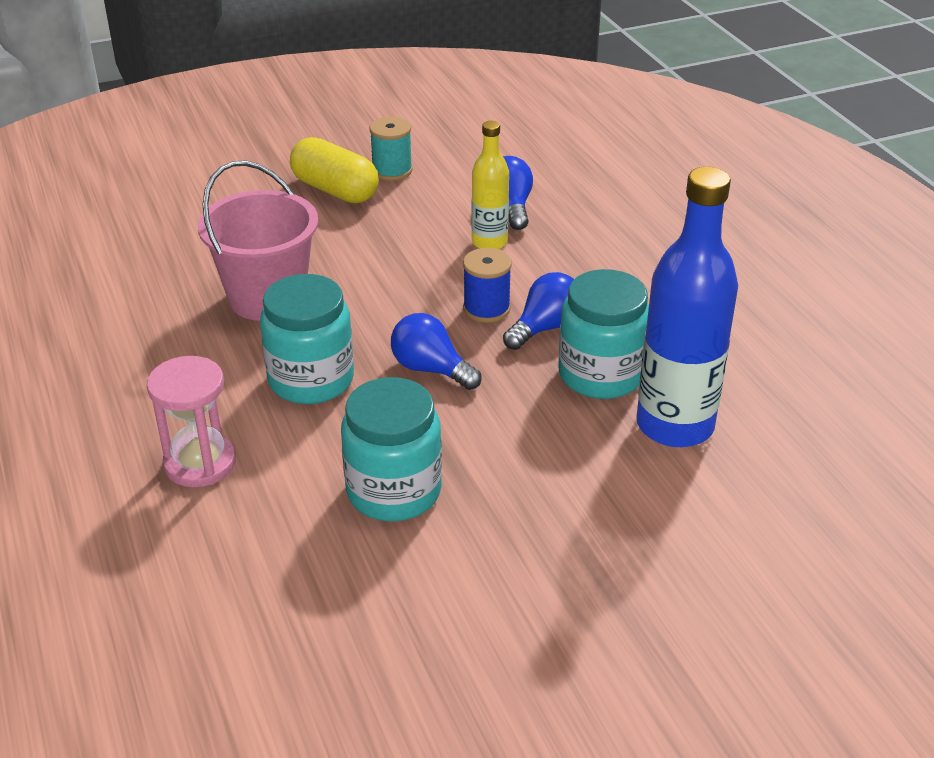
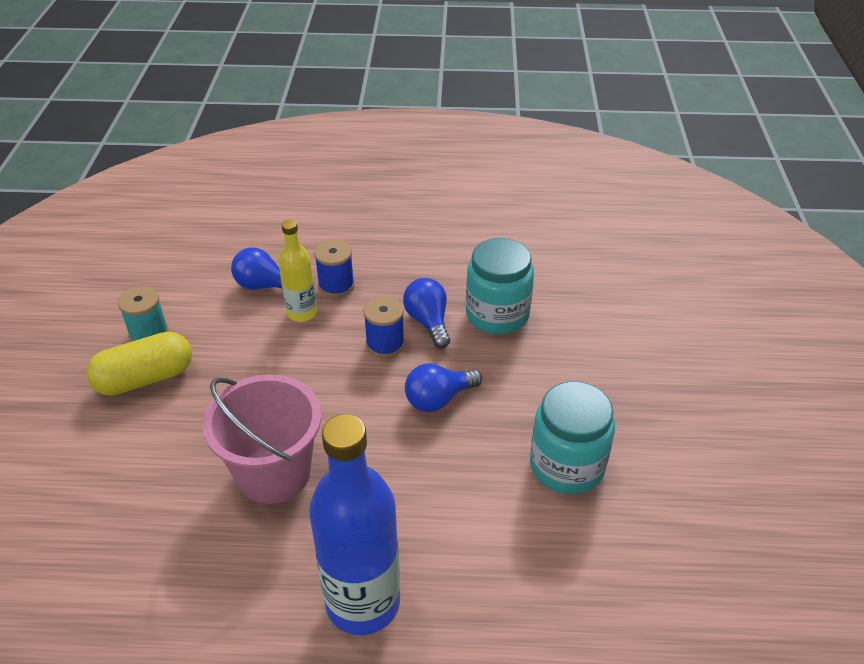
camera: 65 degrees left, 5 degrees up
pink hourglass [147,356,236,487] -> none
turquoise jar [260,274,354,404] -> none
blue bottle [636,167,738,447] -> blue bottle moved to [309,414,400,635]
none -> blue spool [314,240,355,297]

